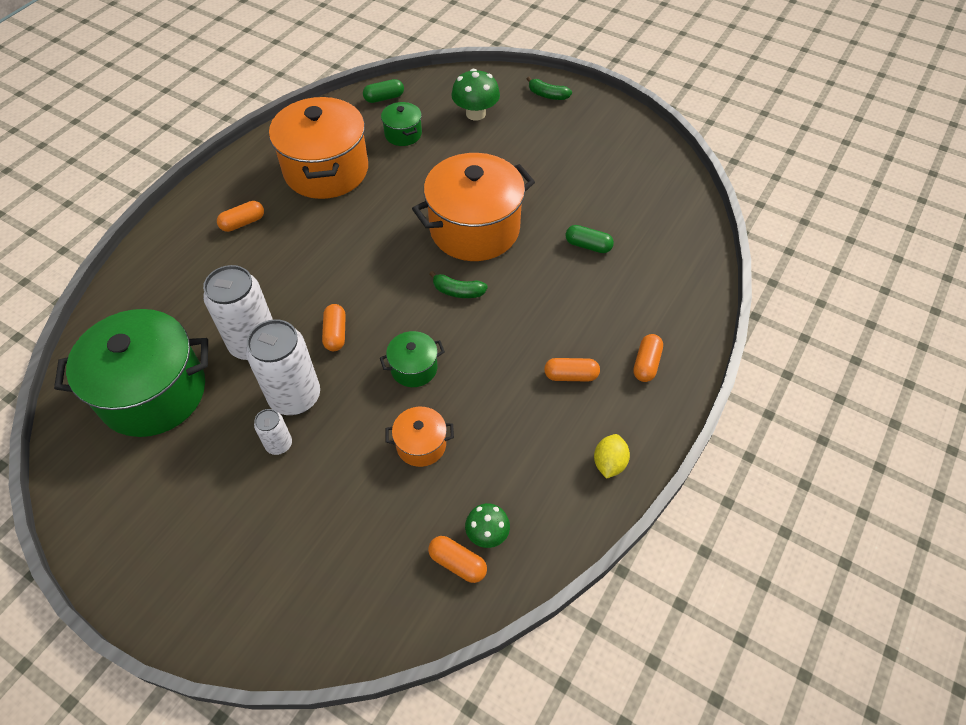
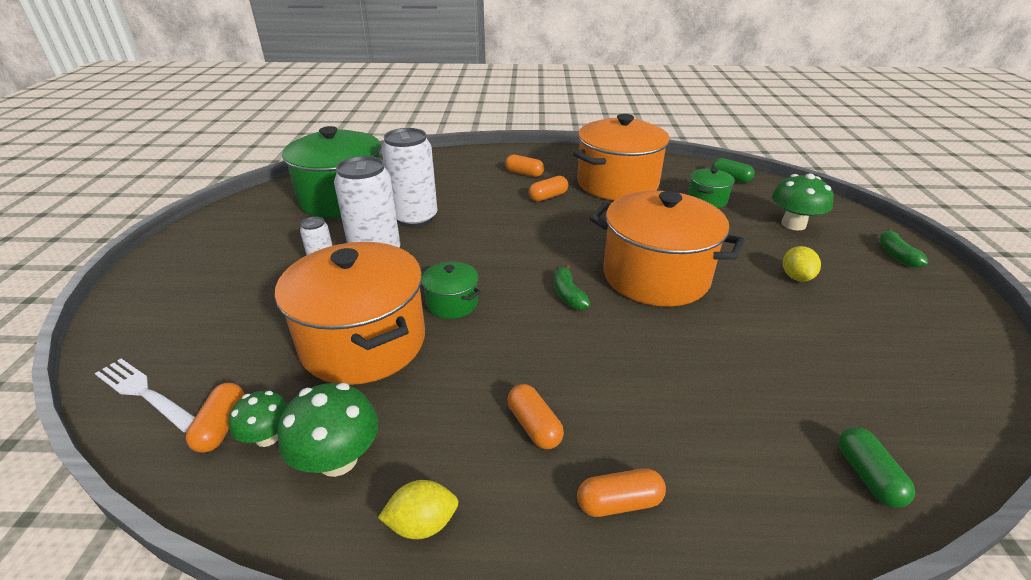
camera: 60 degrees right, 20 degrees down
orange capsule [322,304,346,351] -> orange capsule moved to [528,176,568,201]
orange pot [385,407,454,467] -> orange pot [275,242,425,385], size x2.18
green capsule [566,225,614,253] -> green capsule moved to [838,427,915,508]
none -> white fork [95,358,195,432]
none -> green mushroom [277,383,379,477]
none -> yellow lemon [783,246,821,282]

